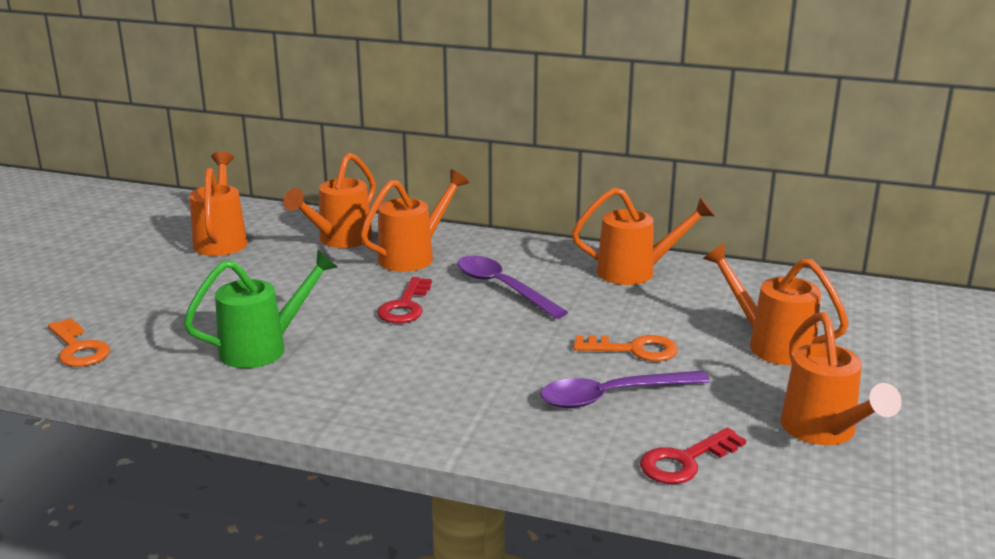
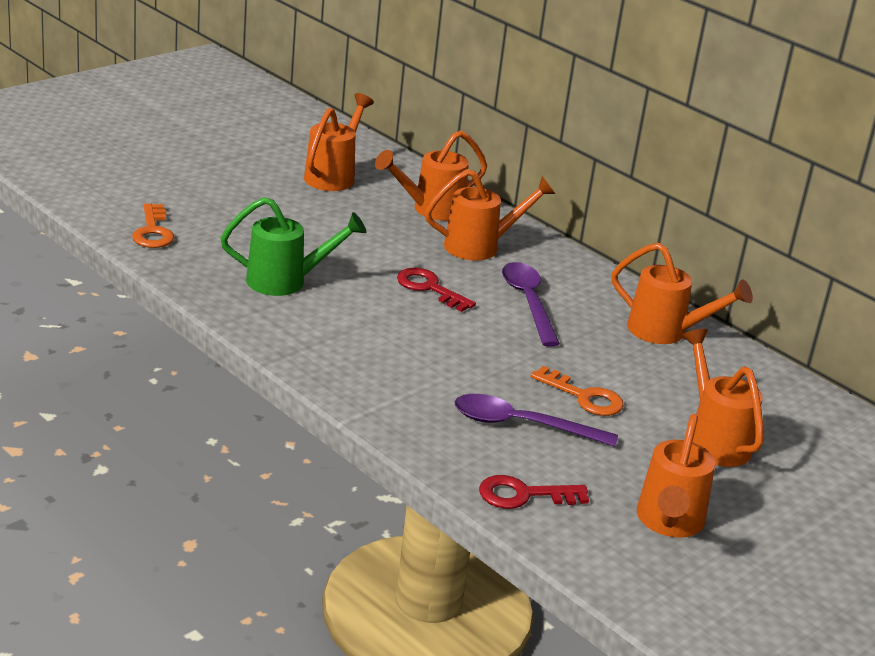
camera: 25 degrees right, 5 degrees up
red key [377,277,432,323] -> red key turned 90 degrees clockwise [397,268,476,312]

